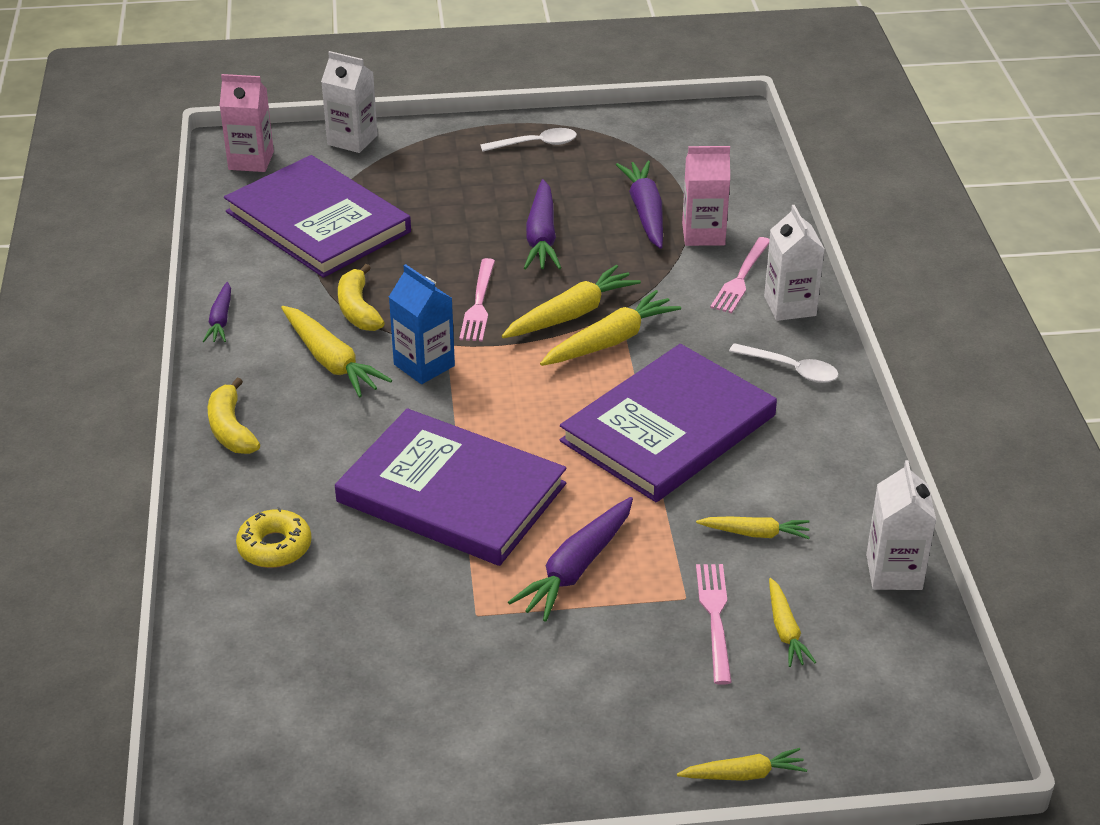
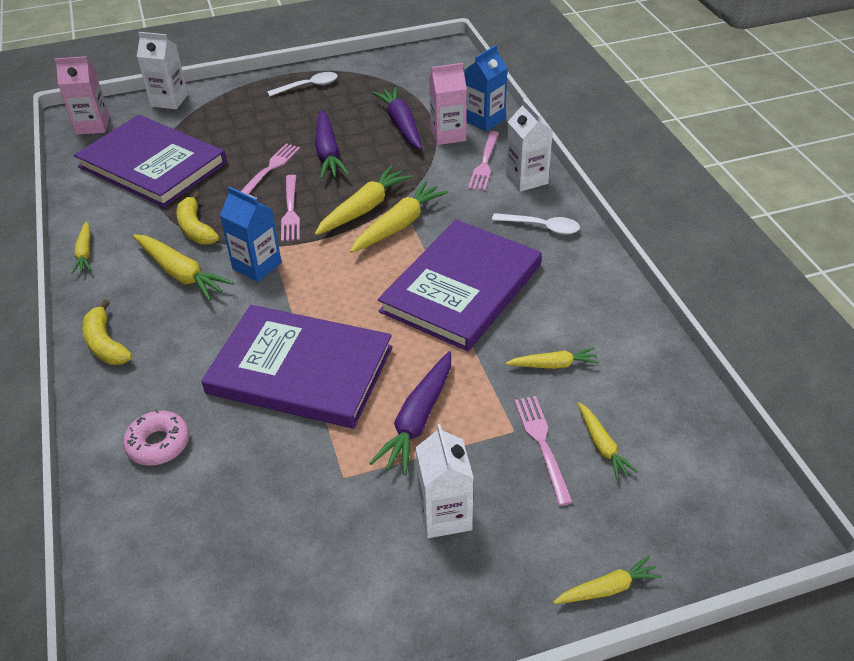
camera: 10 degrees left, 5 degrees up
purple carrot [202,282,231,342] -> yellow carrot [72,222,91,274]
yellow donut [236,507,311,568] -> pink donut [123,409,189,465]
white carton [866,460,936,590] -> white carton moved to [416,424,474,538]
none -> pink fork [240,143,300,195]
none -> blue carton [464,45,507,132]

